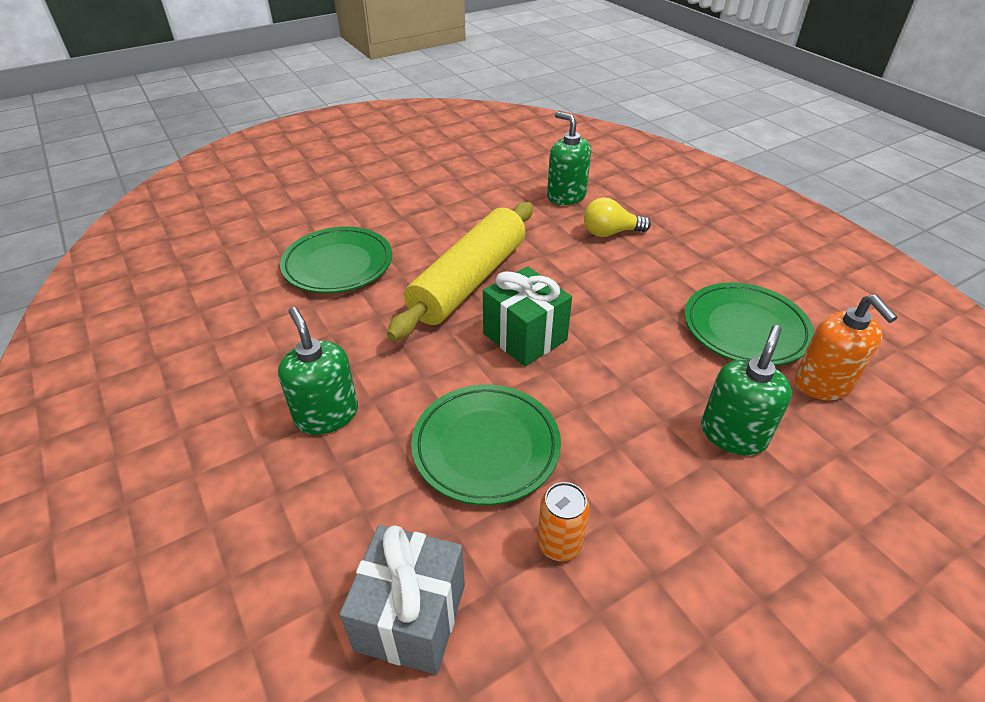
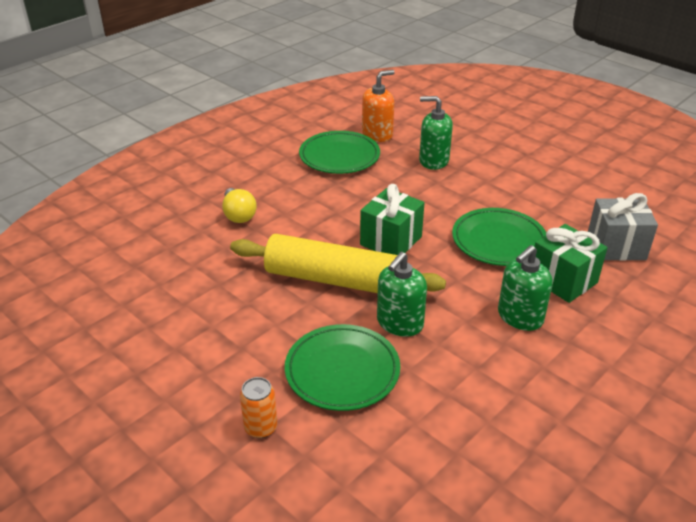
camera: 105 degrees left, 5 degrees down
orange can [537,482,590,561] -> orange can moved to [240,377,277,438]
green soap dispenser [547,112,591,205] -> green soap dispenser moved to [377,252,427,337]
none -> green gift [534,224,607,303]

